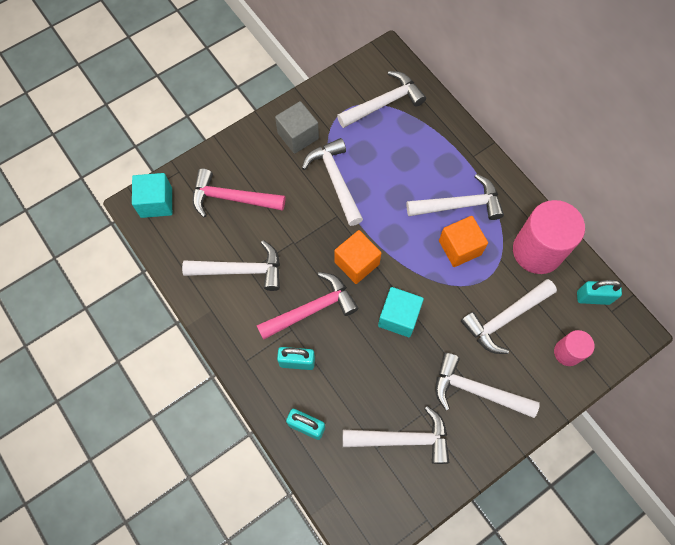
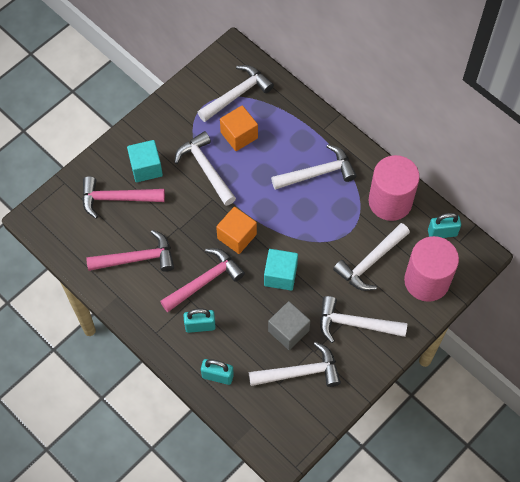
camera: 10 degrees left, 5 degrees down
turquoise cube [132,173,172,218] -> turquoise cube moved to [127,140,163,182]
white hammer [182,240,280,291] -> pink hammer [86,230,174,272]
grey cube [275,101,319,154] -> grey cube moved to [268,301,310,350]
orange cube [439,216,488,267] -> orange cube moved to [220,105,258,151]
pink cylinder [554,330,595,366] -> pink cylinder [404,236,459,302], size x1.91

